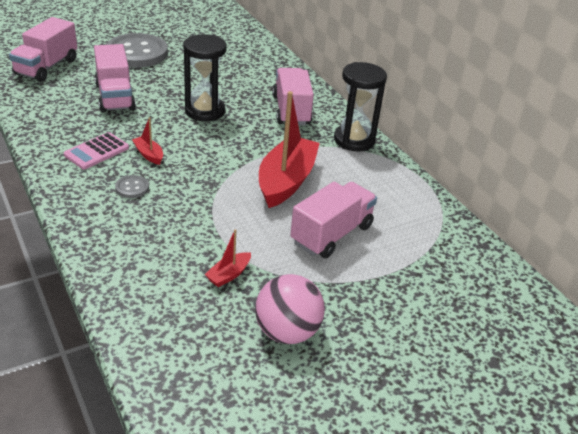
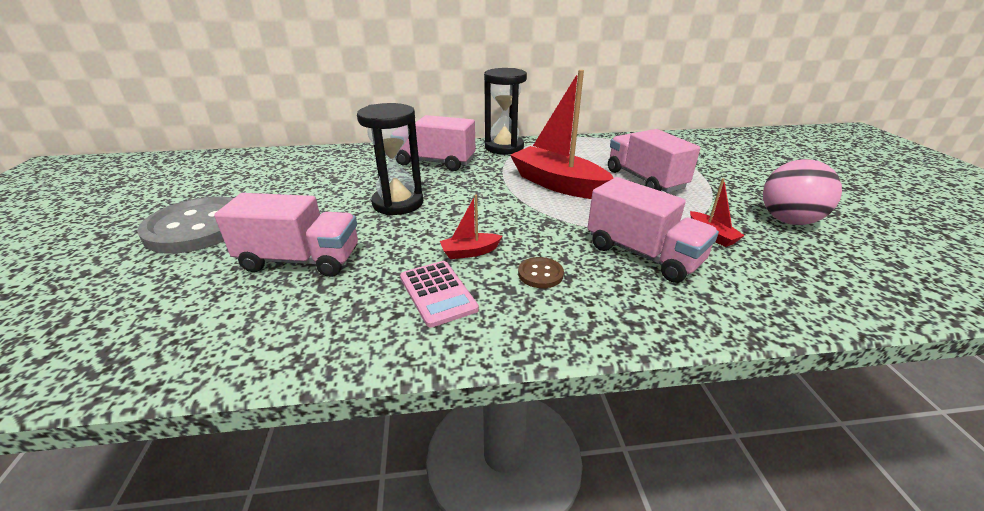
camera: 65 degrees left, 5 degrees down
pink truck [9,17,77,82] -> pink truck moved to [587,177,719,283]
grey button [115,175,149,198] -> brown button [518,257,564,288]

